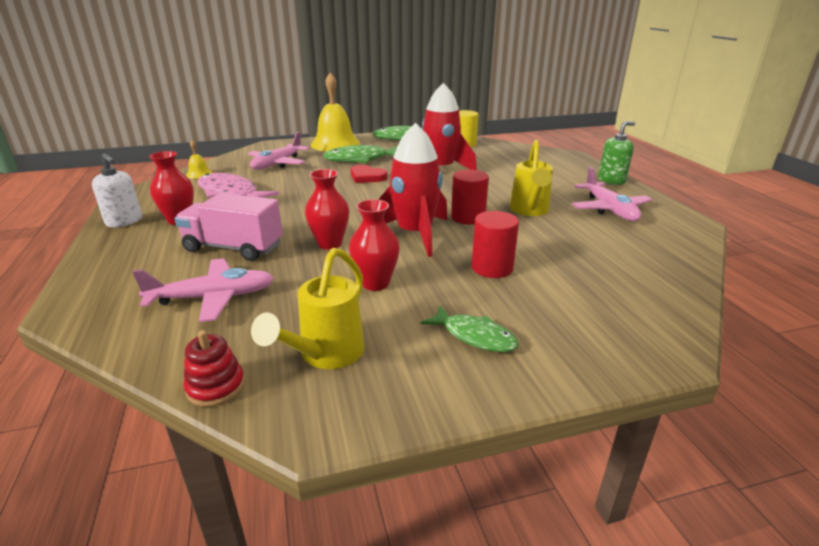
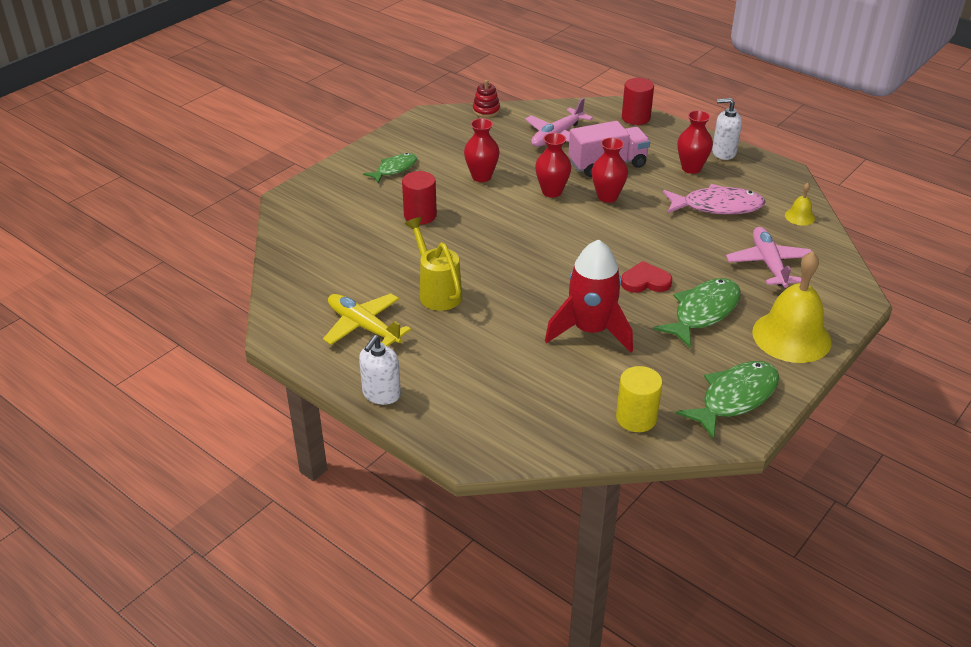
camera: 145 degrees right, 10 degrees up
yellow watering can [251,248,365,369] -> none
red rocket [378,123,447,257] -> none
green fish [421,305,519,352] -> green fish turned 135 degrees clockwise [363,153,417,184]
red cylinder [451,170,489,224] -> red cylinder moved to [622,78,654,125]
pink plane [571,167,652,221] -> yellow plane [323,293,411,347]
green soap dispenser [598,121,635,185] -> white soap dispenser [359,335,401,405]
none -> red vase [592,138,628,203]

